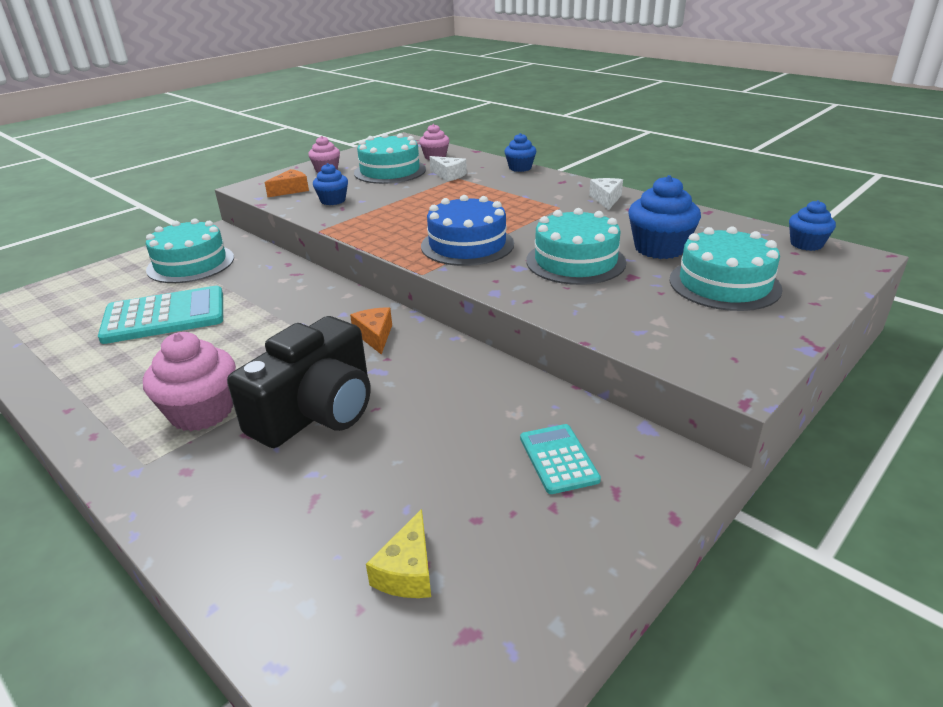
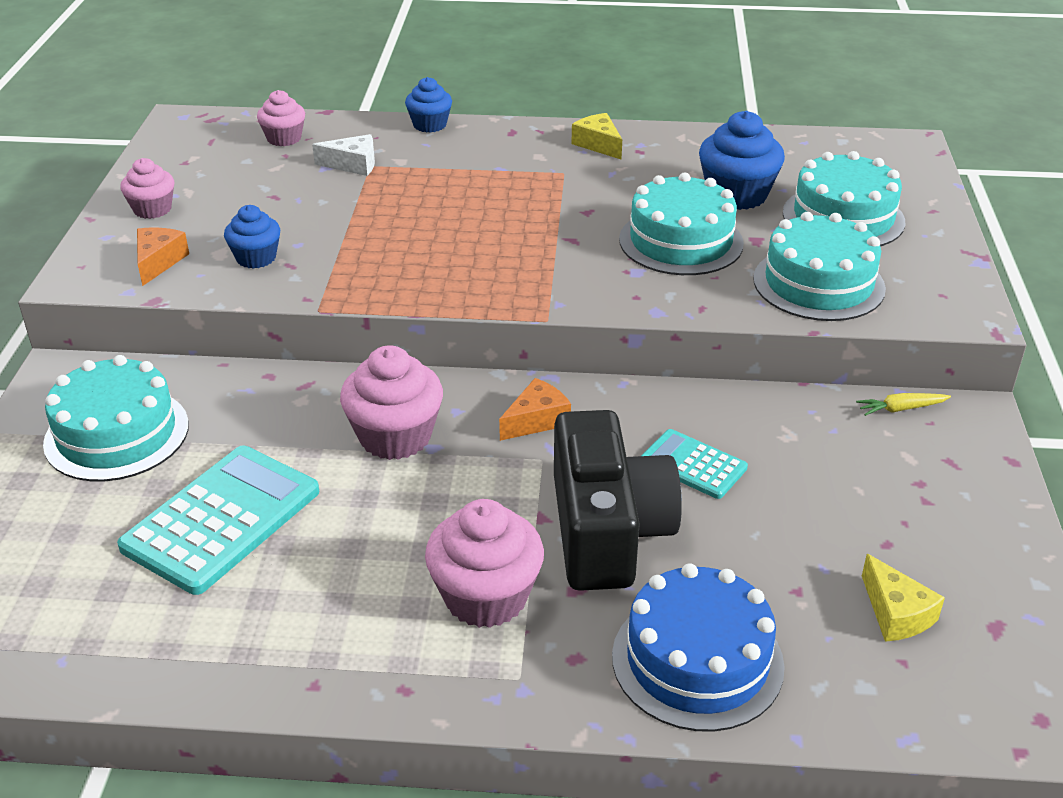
camera: 40 degrees left, 5 degrees up
orange cheese [350,308,392,355] -> orange cheese turned 105 degrees clockwise [499,378,571,441]
turquoise cake [354,133,426,184] -> turquoise cake moved to [753,212,886,321]
blue cake [421,195,514,266] -> blue cake moved to [612,563,785,732]
turquoise calculator [520,424,601,494] -> turquoise calculator moved to [641,429,748,499]
white cheese [589,178,623,210] -> yellow cheese [571,113,622,159]
blue cupcake [789,200,836,251] -> none
none -> pink cupcake [340,345,443,460]
none -> yellow carrot [856,393,951,416]

